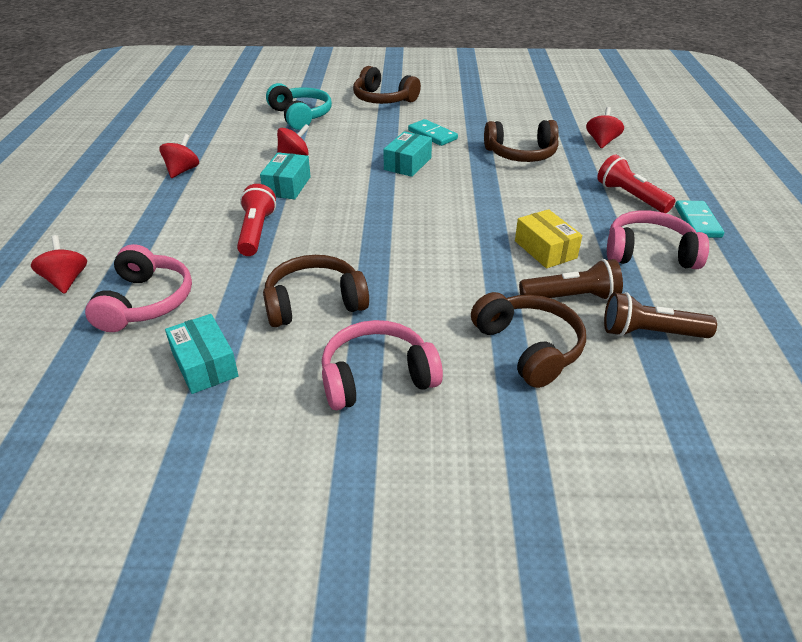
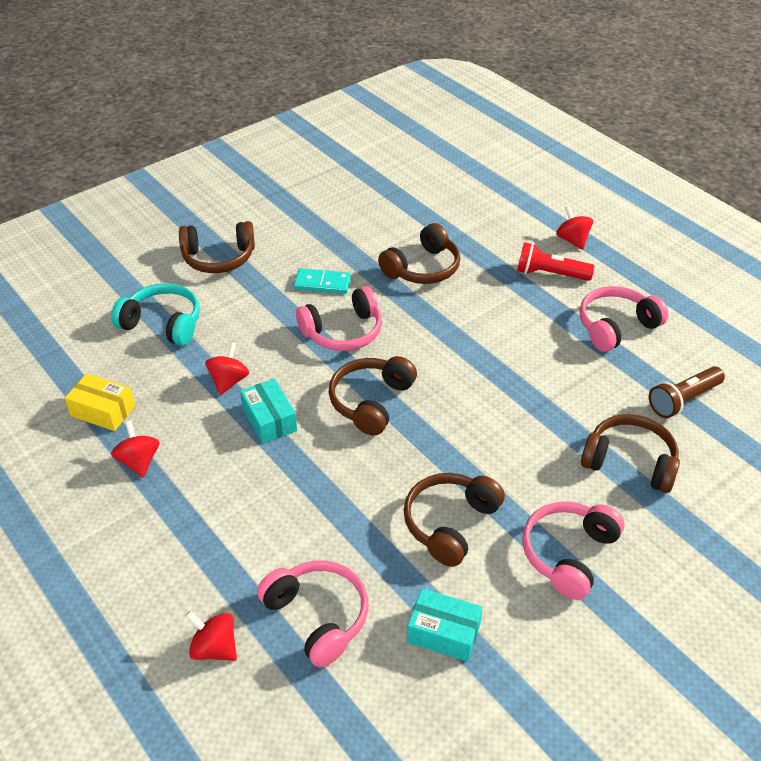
camera: 40 degrees left, 5 degrees up
red flashlight [237,184,276,256] -> none
turquoise box [383,131,432,177] -> pink headphones [296,286,382,351]
yellow box [515,209,582,268] -> yellow box moved to [65,373,135,431]
brown flashlight [519,259,623,300] -> none
red spinning top [586,107,624,148] -> red spinning top moved to [556,206,593,250]
turquoise domino [675,201,724,238] -> none
none -> brown headphones [329,356,417,436]

